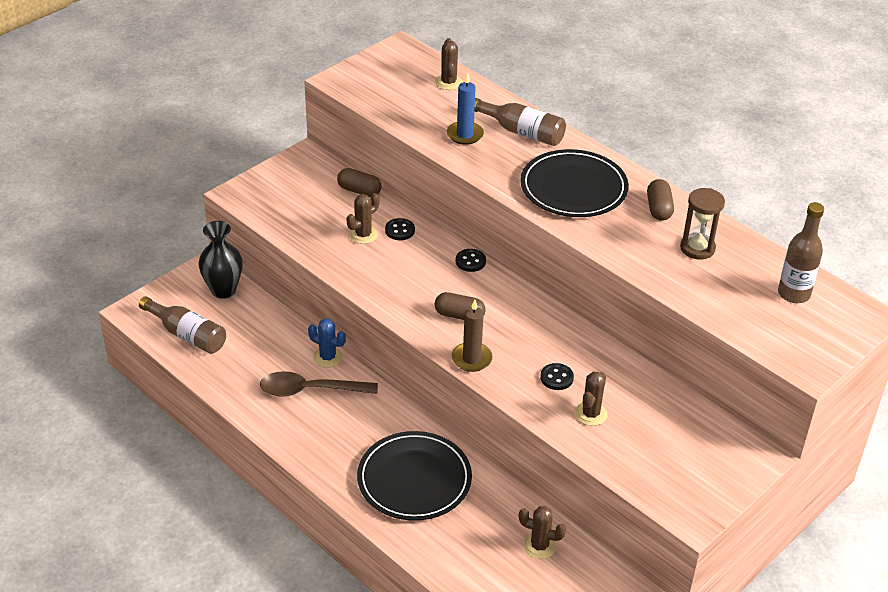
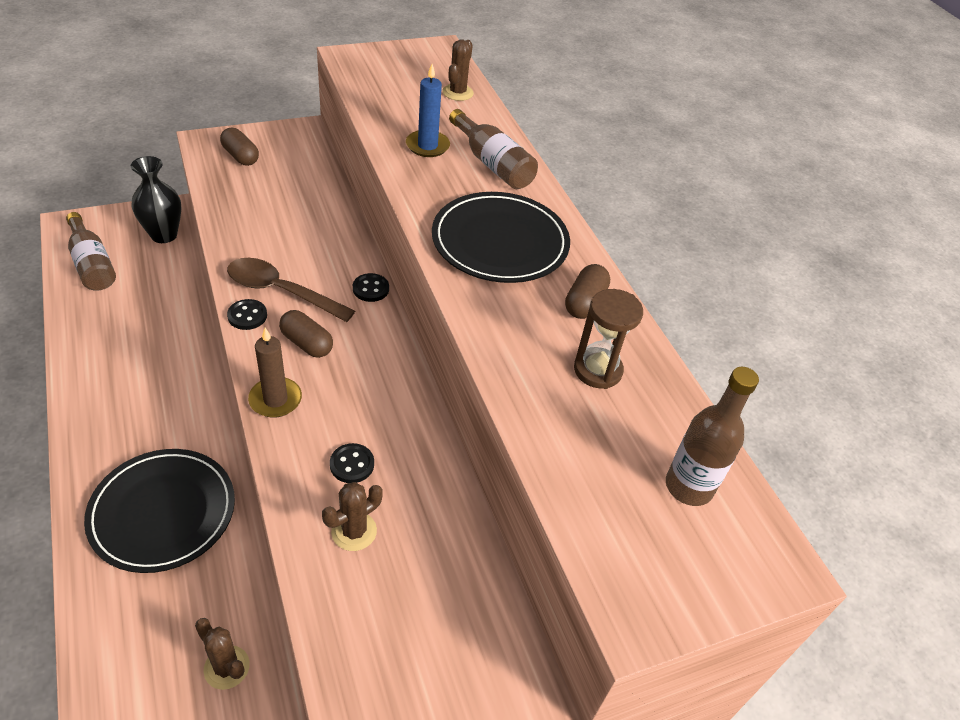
camera: 20 degrees right, 5 degrees up
brown spoon [260,371,378,397] -> brown spoon moved to [227,258,355,322]
blue cactus [308,318,346,368] -> none
brown capsule [337,168,381,197] -> brown capsule moved to [220,128,259,166]
brown cactus [346,193,379,244] -> none
black button [385,218,415,240] -> black button moved to [227,299,267,330]

